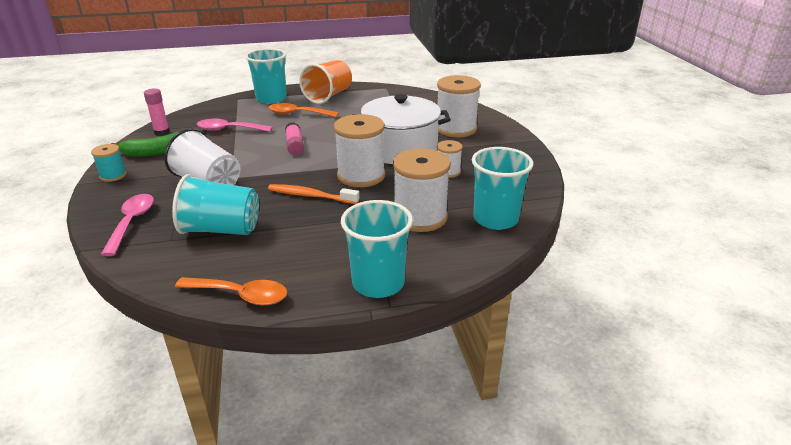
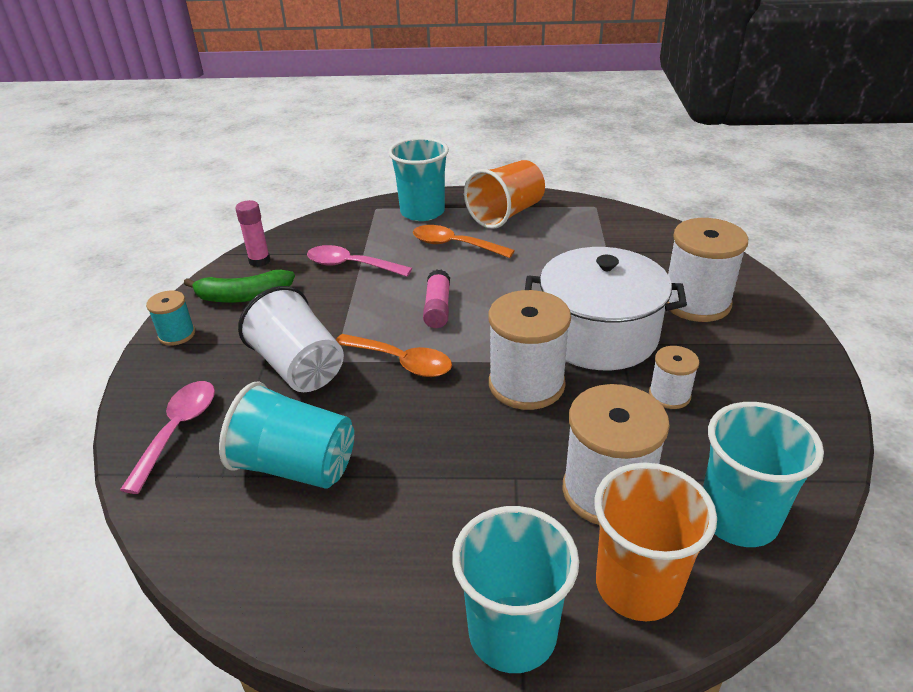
camera: 15 degrees right, 5 degrees up
orange spoon [175,277,287,306] -> orange spoon moved to [336,334,452,377]
orange toothbrush [268,184,359,204] -> none
none -> orange cup [594,462,717,621]

